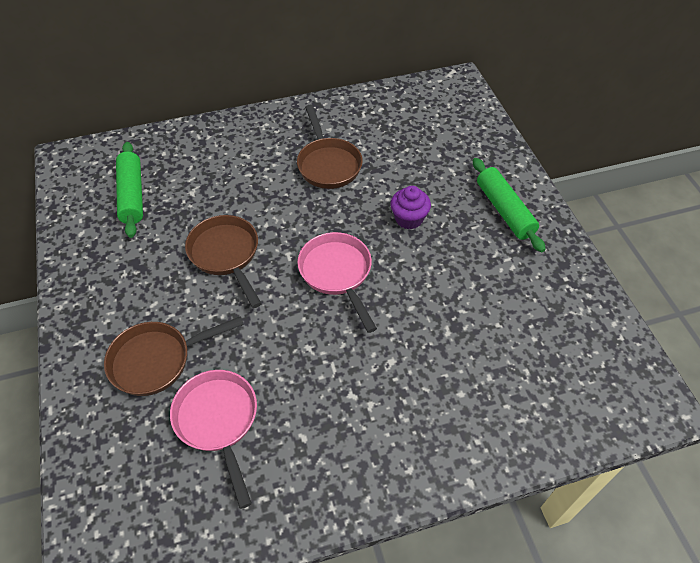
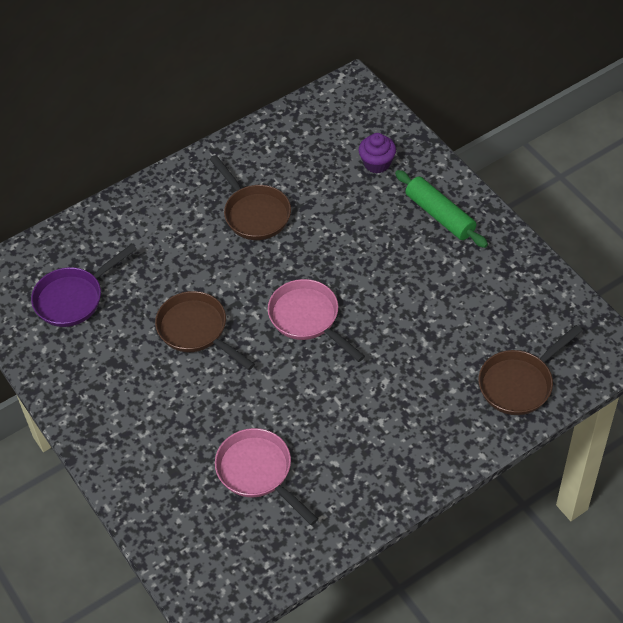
camera: 15 degrees left, 0 degrees up
brown pan [104,316,244,396] -> brown pan moved to [478,325,582,415]
green rolling pin [116,142,143,238] -> purple pan [31,244,137,327]
purple cupcake [390,186,431,229] -> purple cupcake moved to [359,133,396,173]

